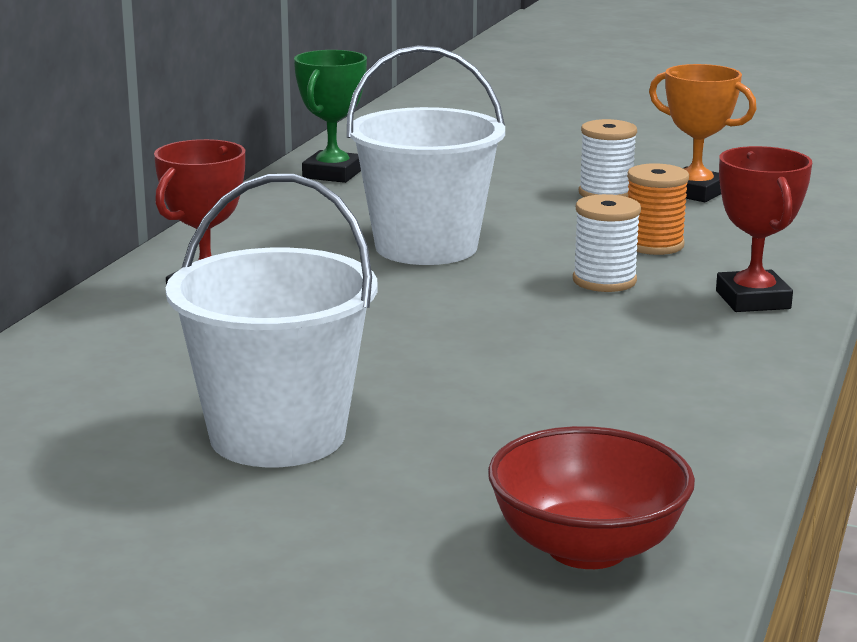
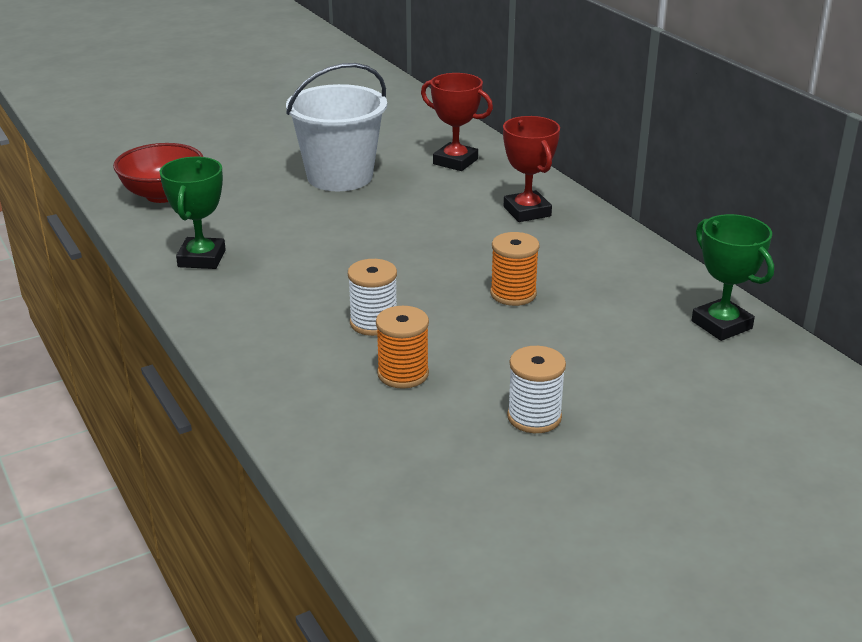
camera: 130 degrees right, 10 degrees up
white bucket [347,45,505,265] -> orange spool [490,232,540,306]
orange trophy [649,64,757,202] -> none
red trophy [716,146,812,312] -> red trophy moved to [421,73,493,171]
none -> green trophy [160,157,226,269]

